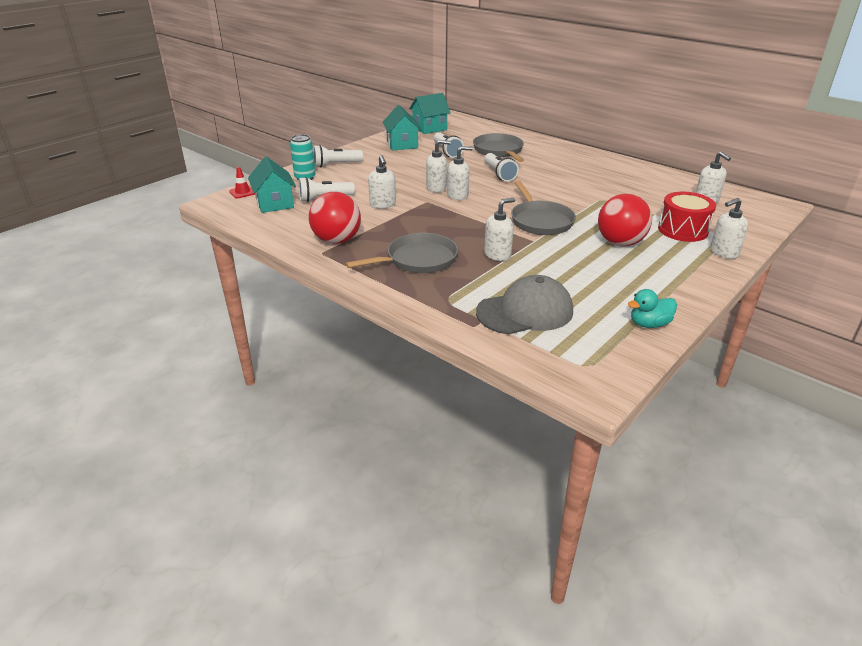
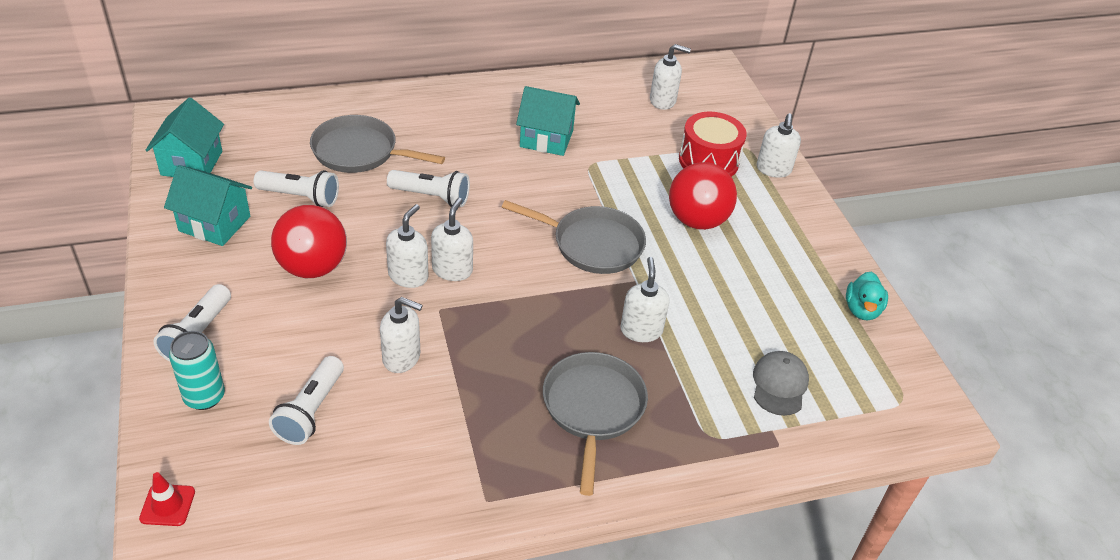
camera: 60 degrees left, 10 degrees up
turquoise house [248,157,296,213] -> turquoise house moved to [516,86,580,156]
red ball [309,192,361,244] -> red ball moved to [271,205,347,278]
grey cap [476,275,573,334] -> grey cap [753,351,809,416], size x0.60

